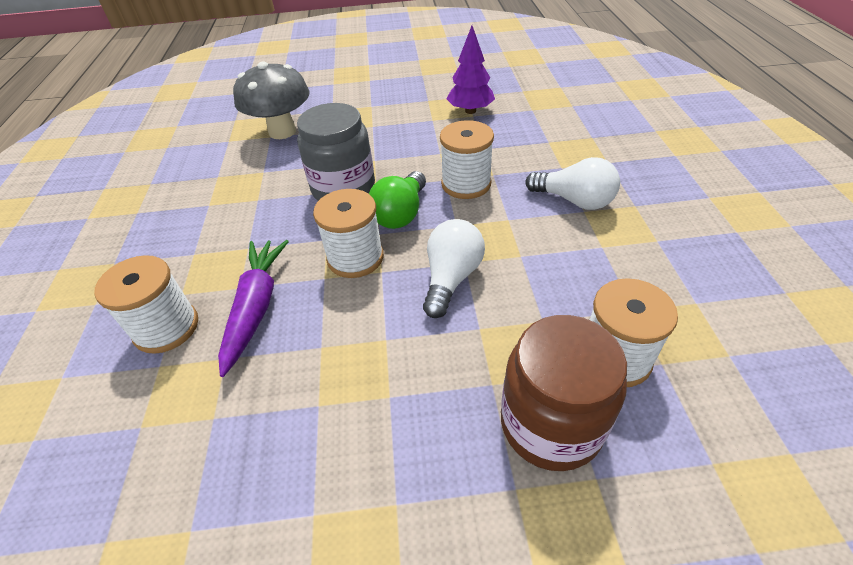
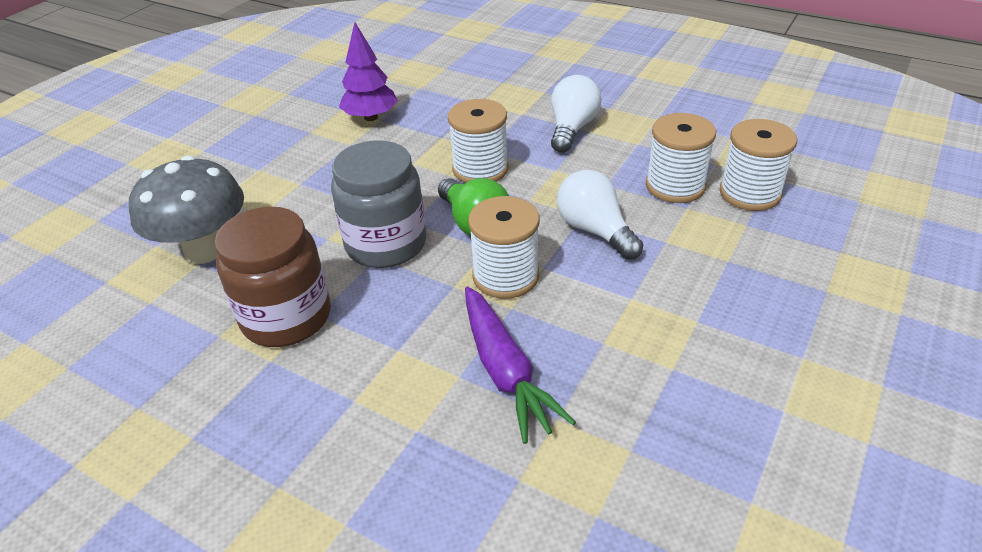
camera: 55 degrees left, 5 degrees down
white spool [94,255,198,354] -> white spool moved to [646,113,716,203]
purple carrot [218,240,289,377] -> purple carrot turned 150 degrees counterclockwise [465,286,576,444]
brown jar [501,315,627,471] -> brown jar moved to [215,207,331,347]
white light bulb [525,157,620,210] -> white light bulb turned 45 degrees counterclockwise [551,75,602,153]

